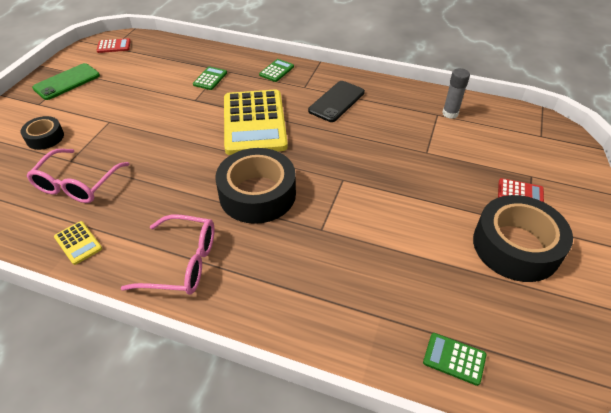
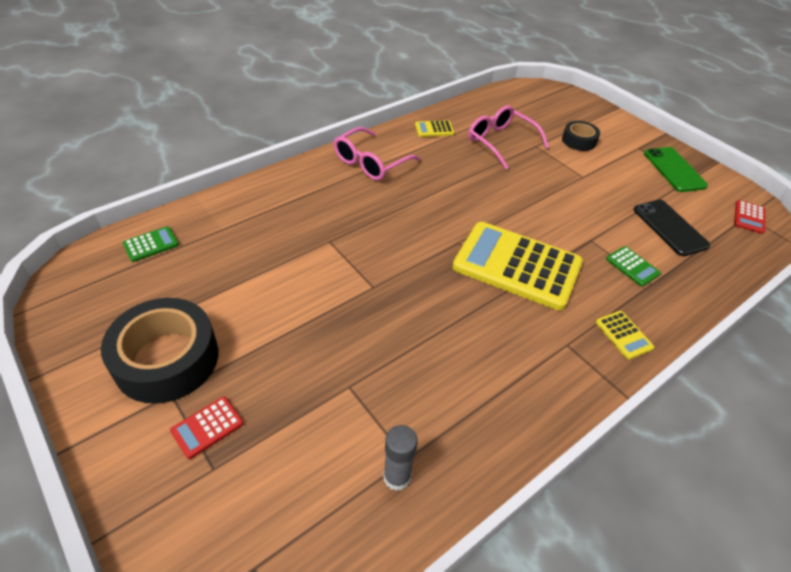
camera: 120 degrees right, 0 degrees up
black tape [215,148,296,224] -> none
green calculator [259,59,294,82] -> yellow calculator [596,311,654,360]
black phone [308,81,365,122] -> black phone moved to [633,200,710,256]

